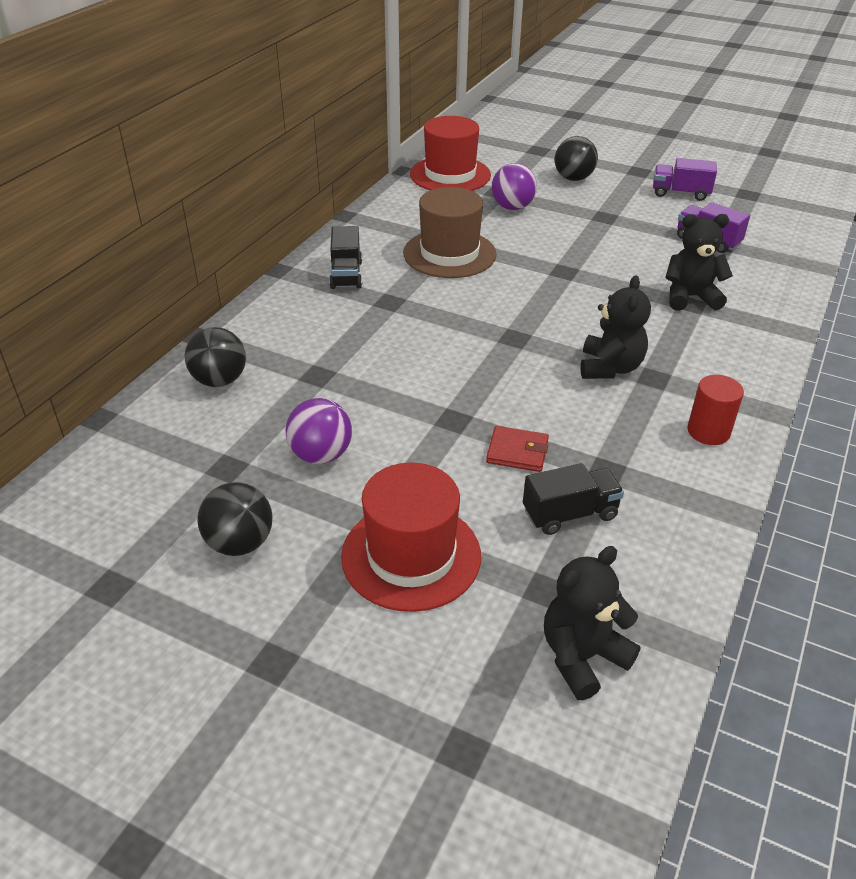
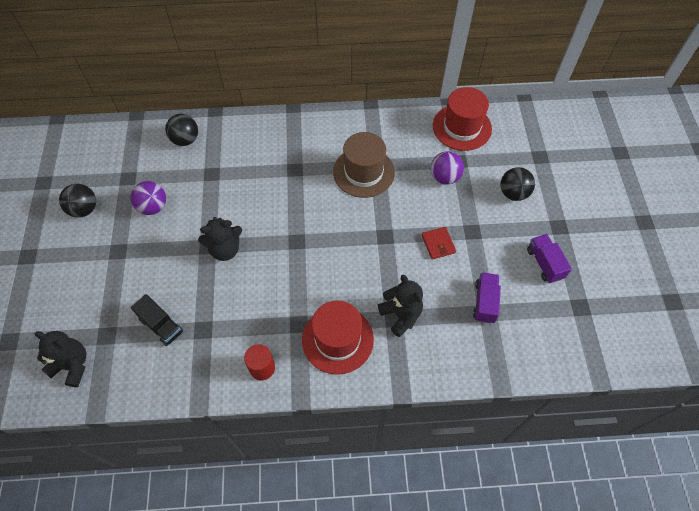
camera: 60 degrees right, 20 degrees up
black truck [329,226,362,289] -> none
red hat [341,463,481,612] -> red hat moved to [302,301,374,375]
red wallet [486,426,549,472] -> red wallet moved to [422,227,456,260]
black teddy bear [581,275,651,379] -> black teddy bear moved to [198,217,242,261]

